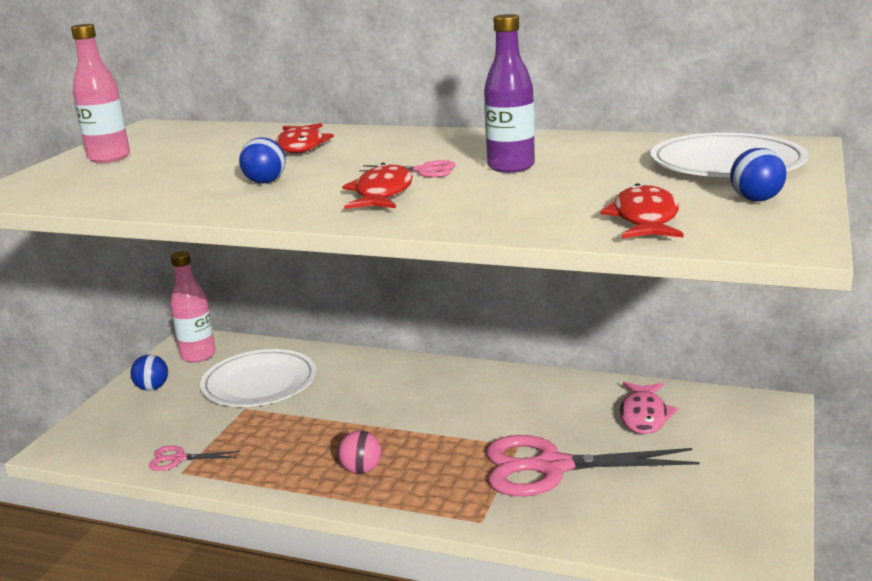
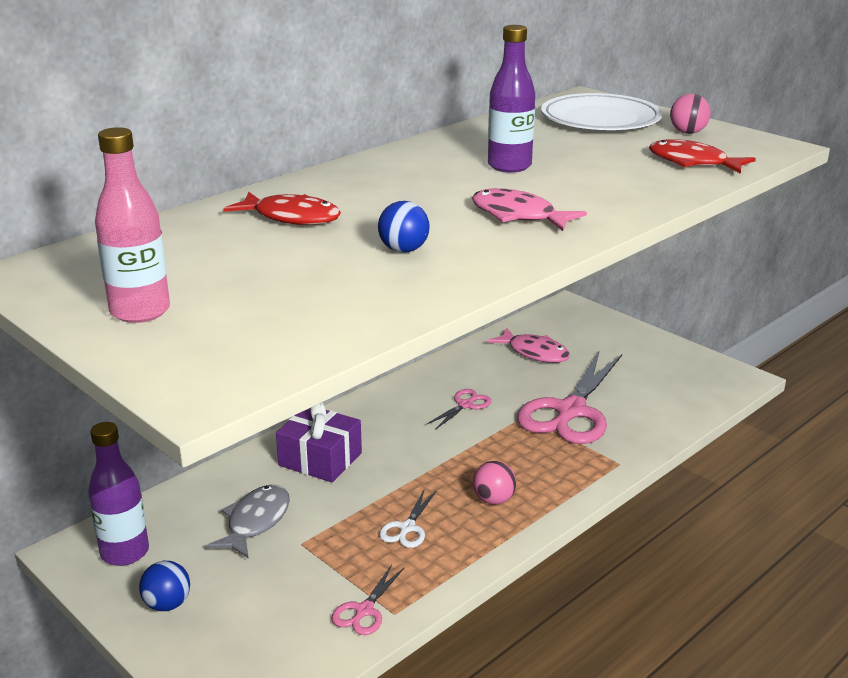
camera: 65 degrees left, 5 degrees up
pink bottle [170,251,216,362] -> purple bottle [88,422,149,566]
white plate [200,349,316,407] -> grey fish [206,485,290,559]
red fish [342,163,413,209] -> pink fish [472,188,587,231]
pink scissors [359,160,456,177] -> pink scissors moved to [426,389,491,430]
blue ball [730,148,787,202] -> pink ball [670,94,711,134]
none -> purple gift [276,403,362,483]
none -> white scissors [379,489,437,548]

